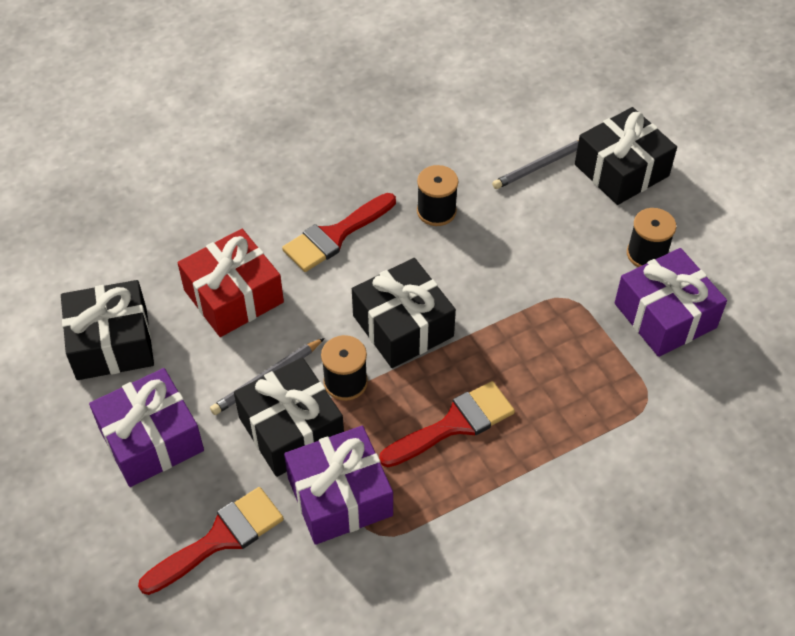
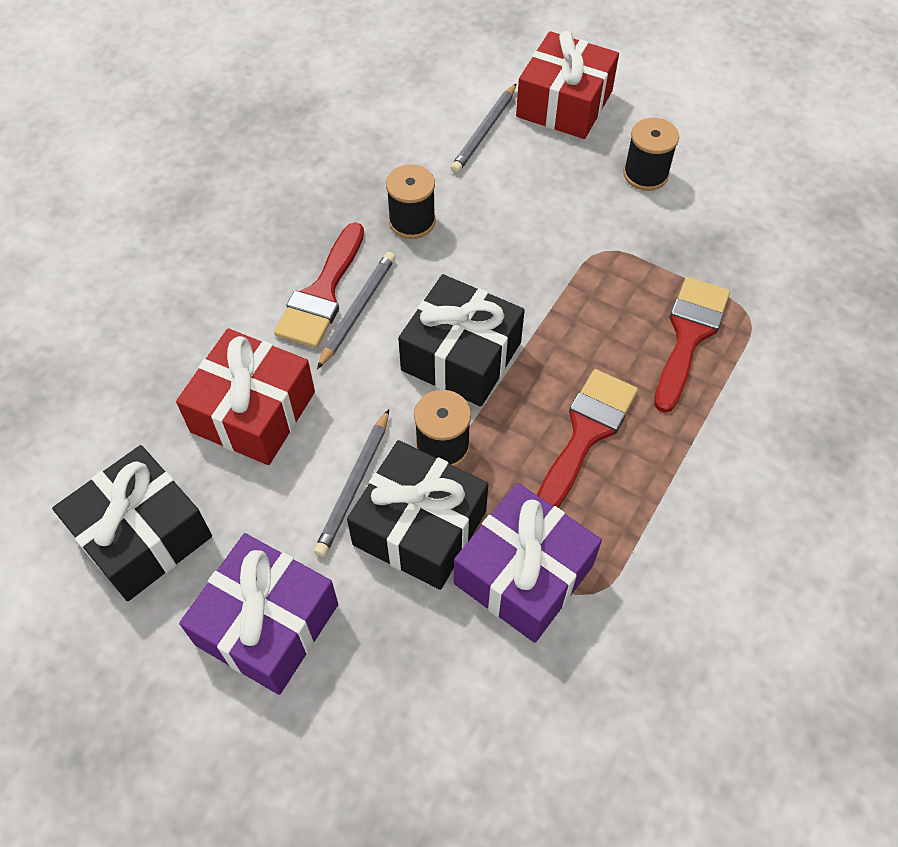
camera: 30 degrees left, 5 degrees up
red brush [138,487,284,595] -> red brush moved to [654,277,730,413]
black gift [575,107,677,205] -> red gift [516,31,619,139]
purple gift [615,248,727,357] -> none
none -> grey pencil [317,252,395,369]

